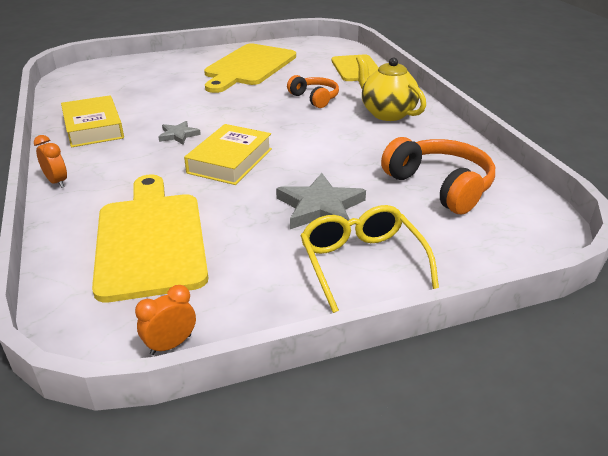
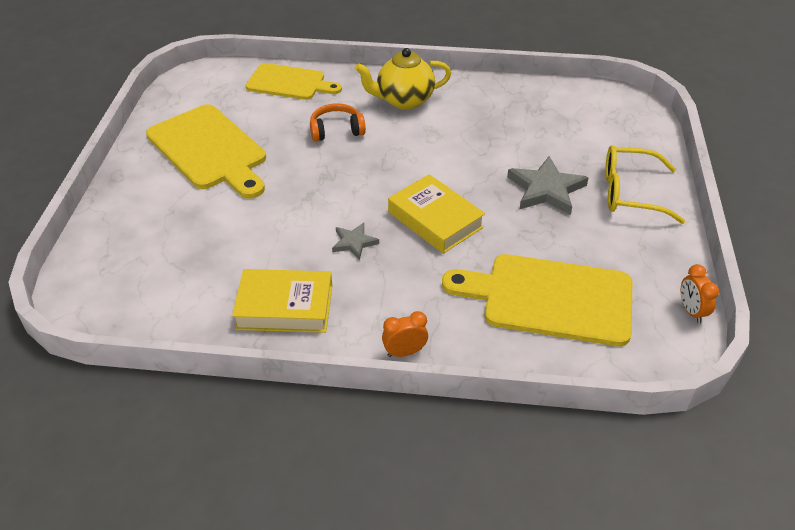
camera: 65 degrees left, 10 degrees up
orange headphones [381,137,495,214] -> none

